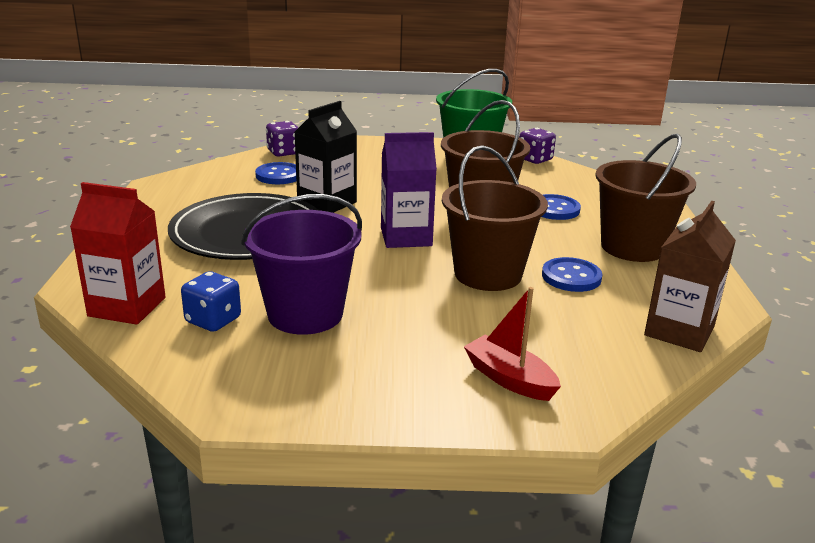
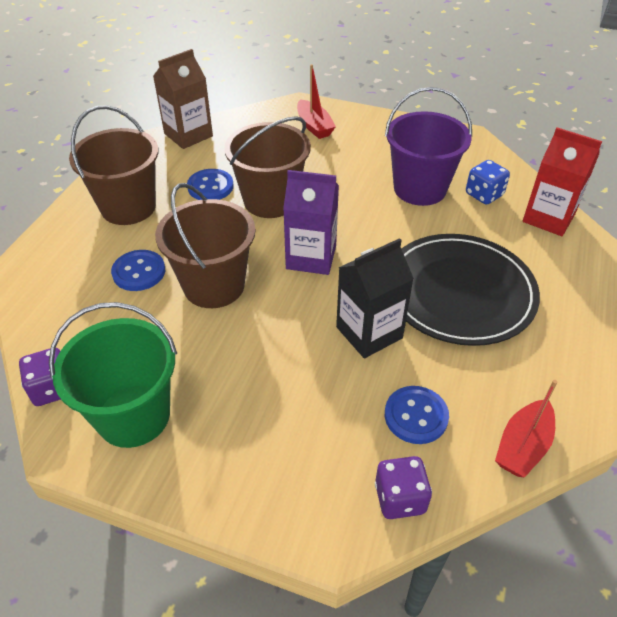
camera: 160 degrees left, 20 degrees up
none -> red boat [495,380,557,477]

